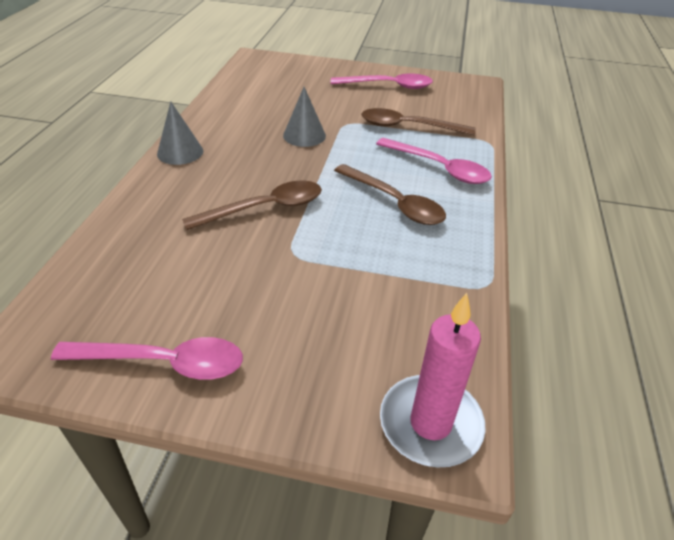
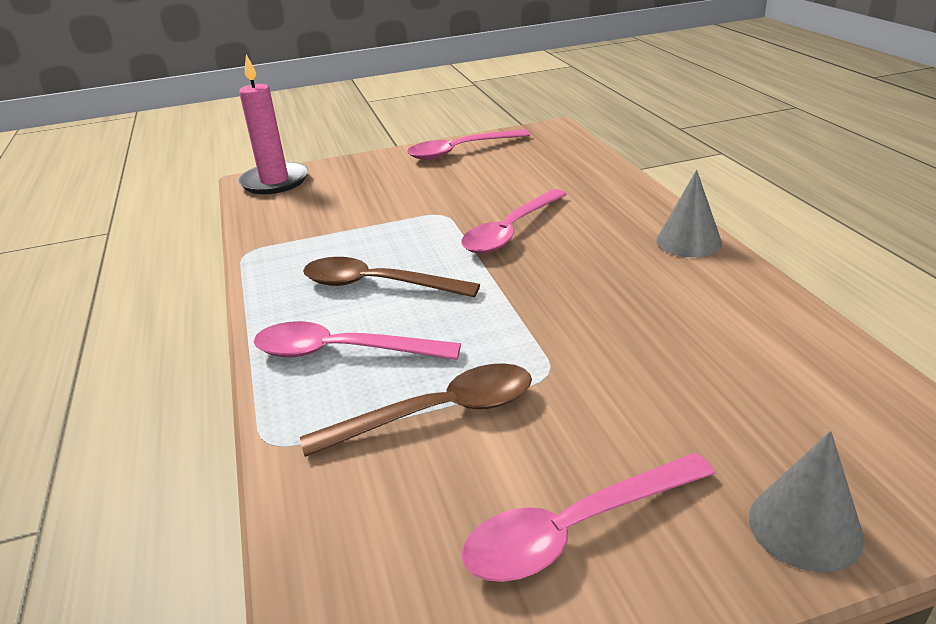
camera: 155 degrees right, 10 degrees down
brown spoon [182,181,322,230] -> pink spoon [461,189,567,254]
grey cone [283,87,326,147] -> grey cone moved to [749,431,864,573]

